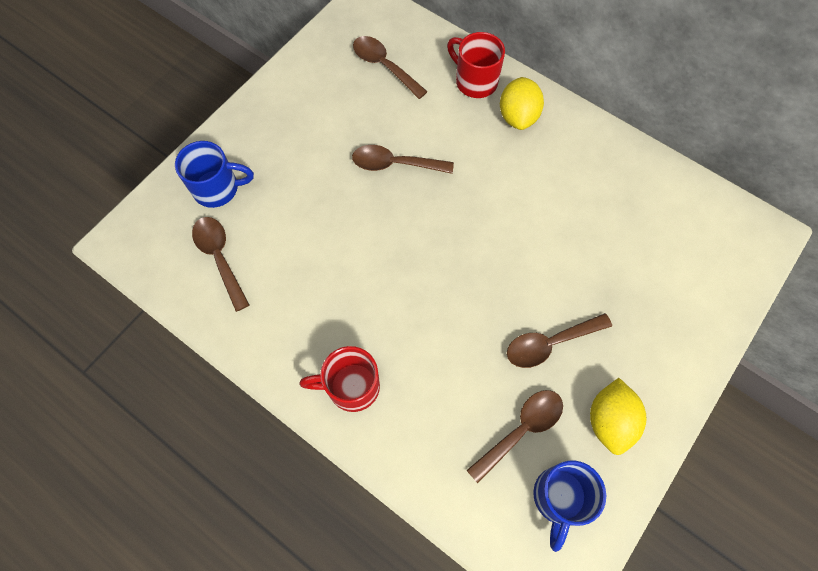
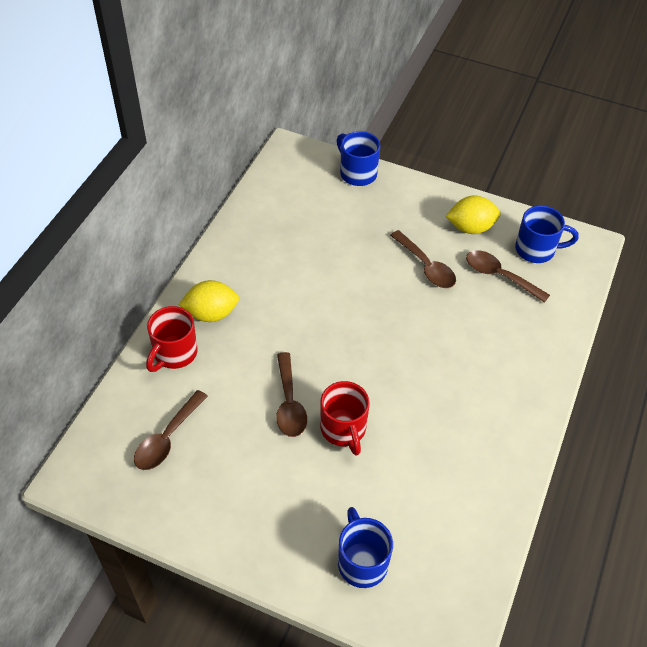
camera: 105 degrees left, 15 degrees down
brown spoon [192,217,249,312] -> none
red mug [300,346,380,412] -> red mug moved to [320,381,370,456]
none -> blue mug [337,131,381,186]

